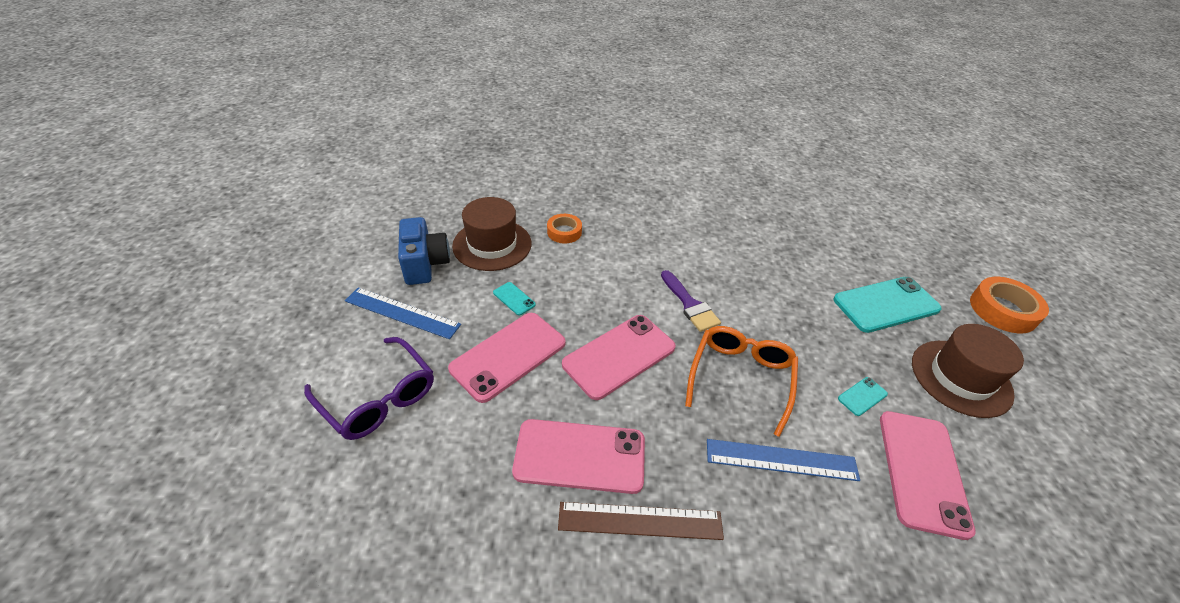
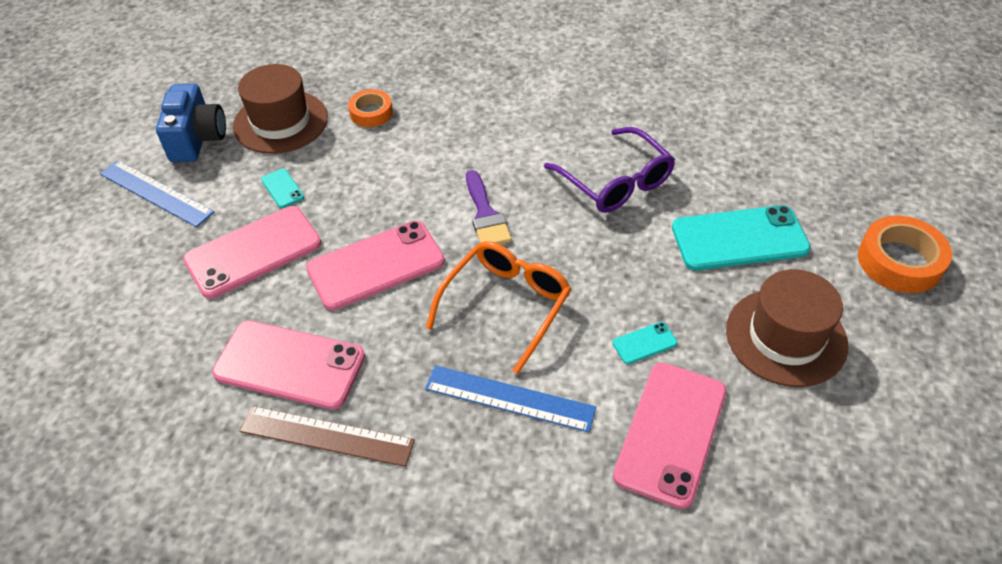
camera: 15 degrees right, 5 degrees up
purple glasses [304,337,434,440] -> purple glasses moved to [544,127,675,213]

